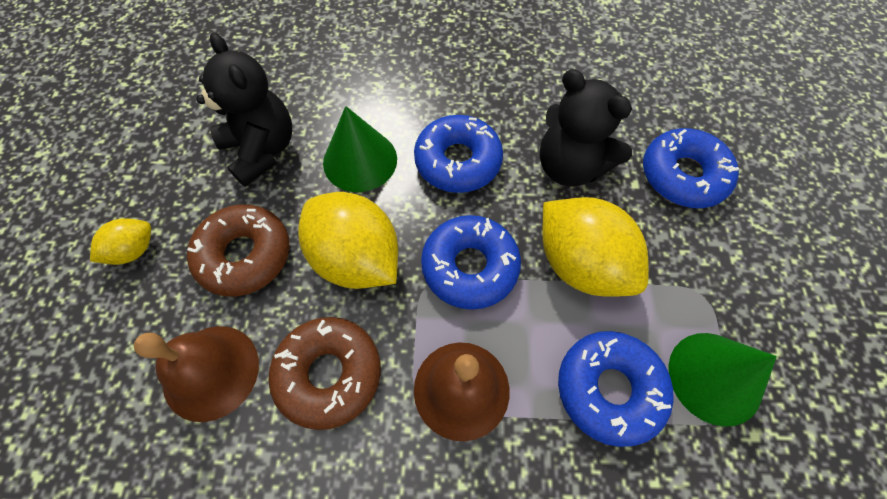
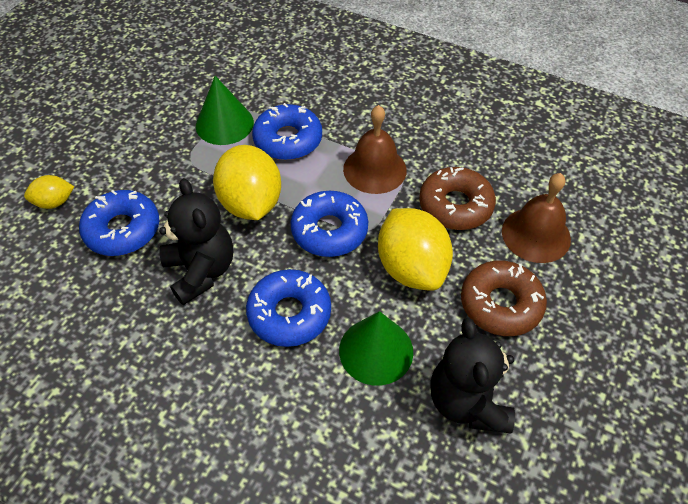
camera: 155 degrees left, 10 degrees down
yellow lemon [90,218,151,265] -> yellow lemon moved to [24,175,74,209]

